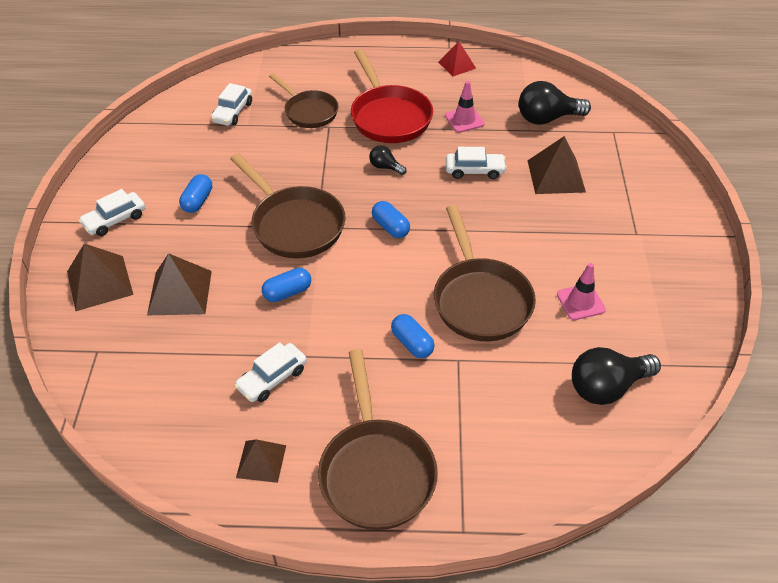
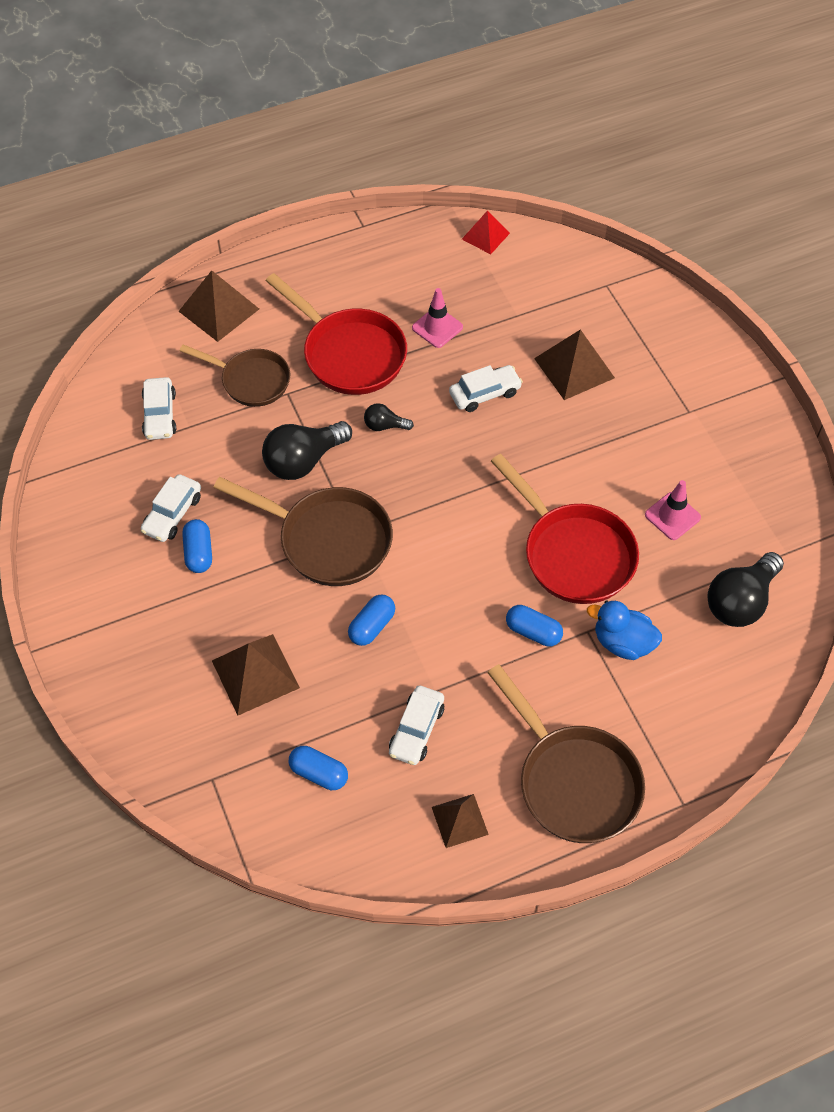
camera: 25 degrees left, 10 degrees up
brown pyramid [67,244,133,311] -> brown pyramid moved to [178,270,259,342]
white car [78,189,145,236] -> white car moved to [141,474,201,542]
blue capsule [372,201,410,238] -> blue capsule moved to [289,746,348,790]
brown pan [434,205,536,341] -> red pan [491,454,639,604]
red pyramid [438,41,476,76] -> red pyramid moved to [462,211,510,254]
black light bulb [519,81,591,125] -> black light bulb moved to [262,421,352,480]
none -> blue duck [587,601,662,660]

